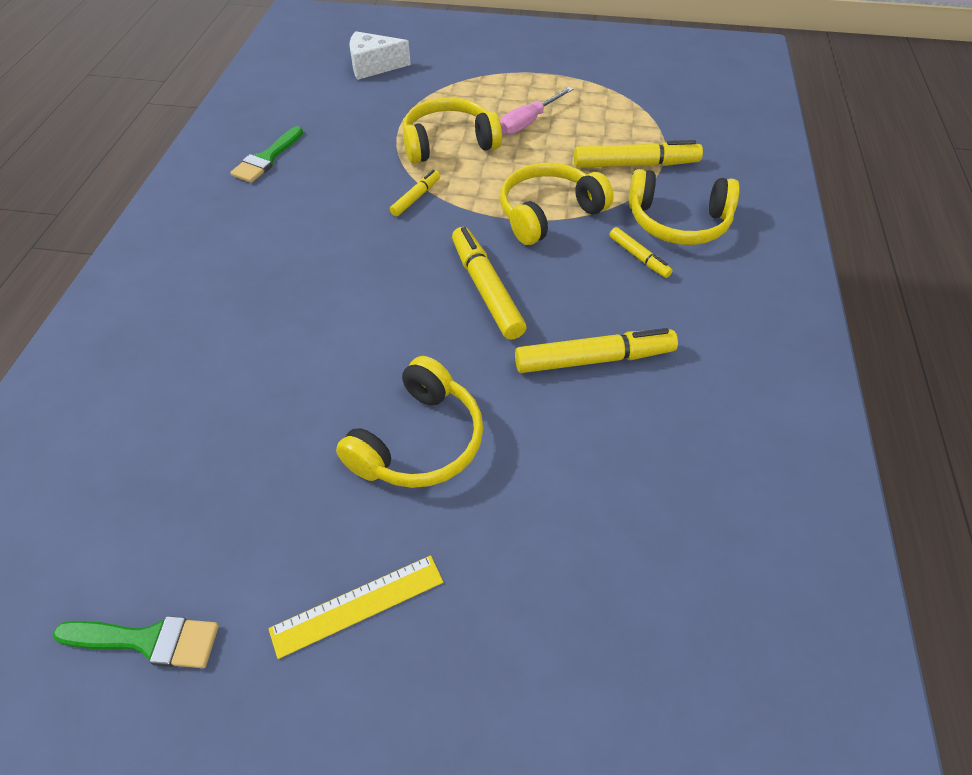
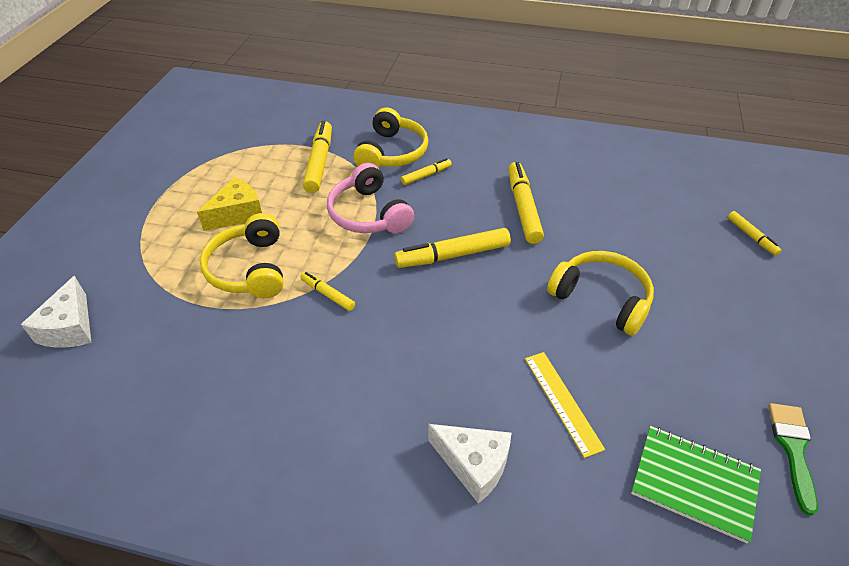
camera: 85 degrees left, 5 degrees down
green brush [230,126,303,183] -> none
yellow ruler [268,555,443,659] -> yellow ruler moved to [525,352,605,458]
pink screwdriver [500,87,573,135] -> yellow cheese [197,177,262,231]
yellow headphones [500,163,614,245] -> pink headphones [327,163,414,233]
none -> white cheese [428,424,511,504]
none -> green notebook [631,426,761,543]
none -> yellow marker [728,211,781,256]

